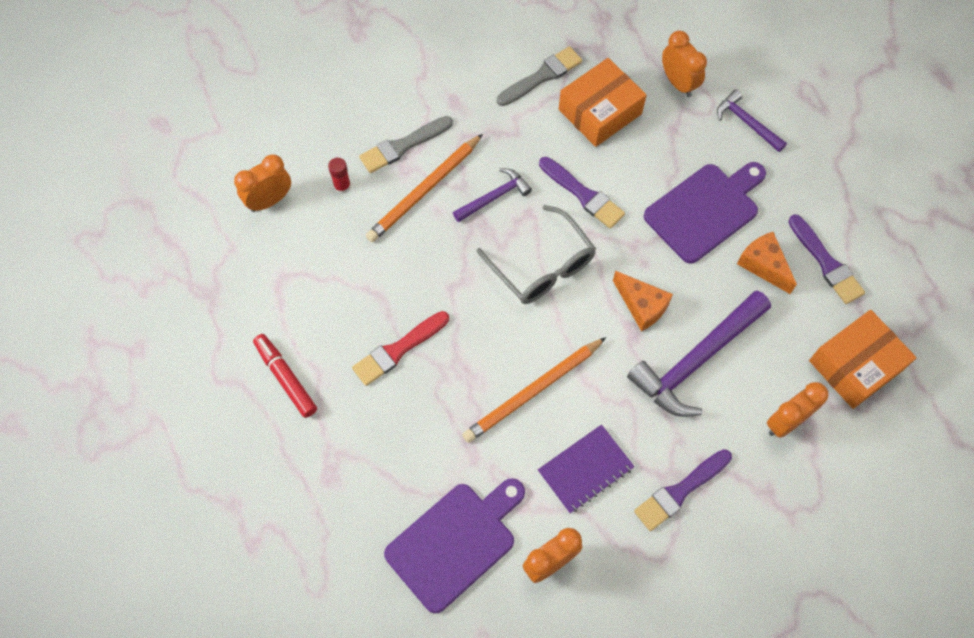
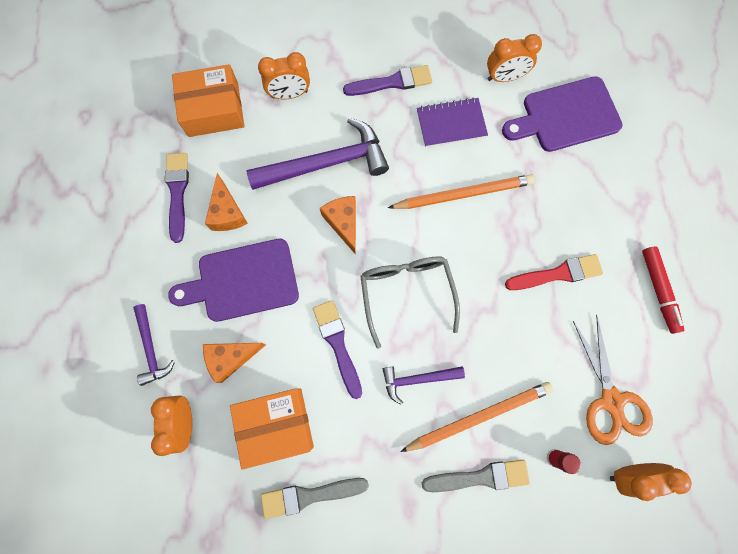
camera: 155 degrees left, 10 degrees up
none -> orange cheese [203,343,266,383]
none -> orange scissors [573,315,653,445]

